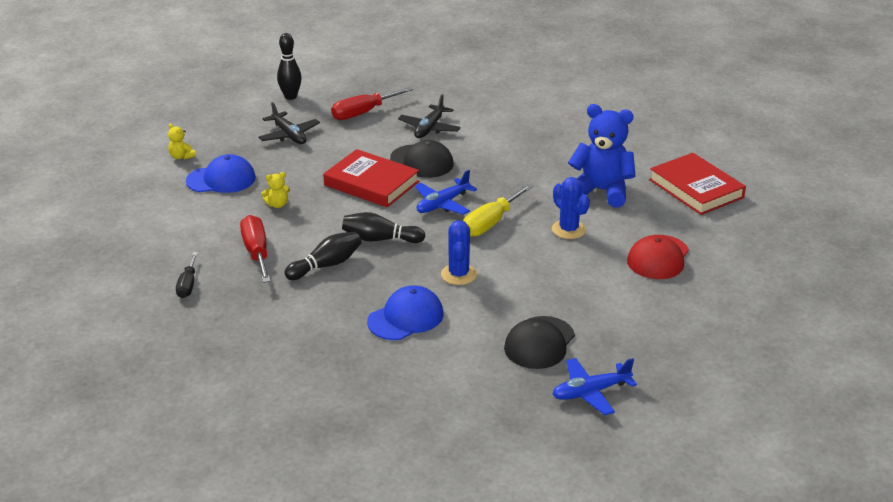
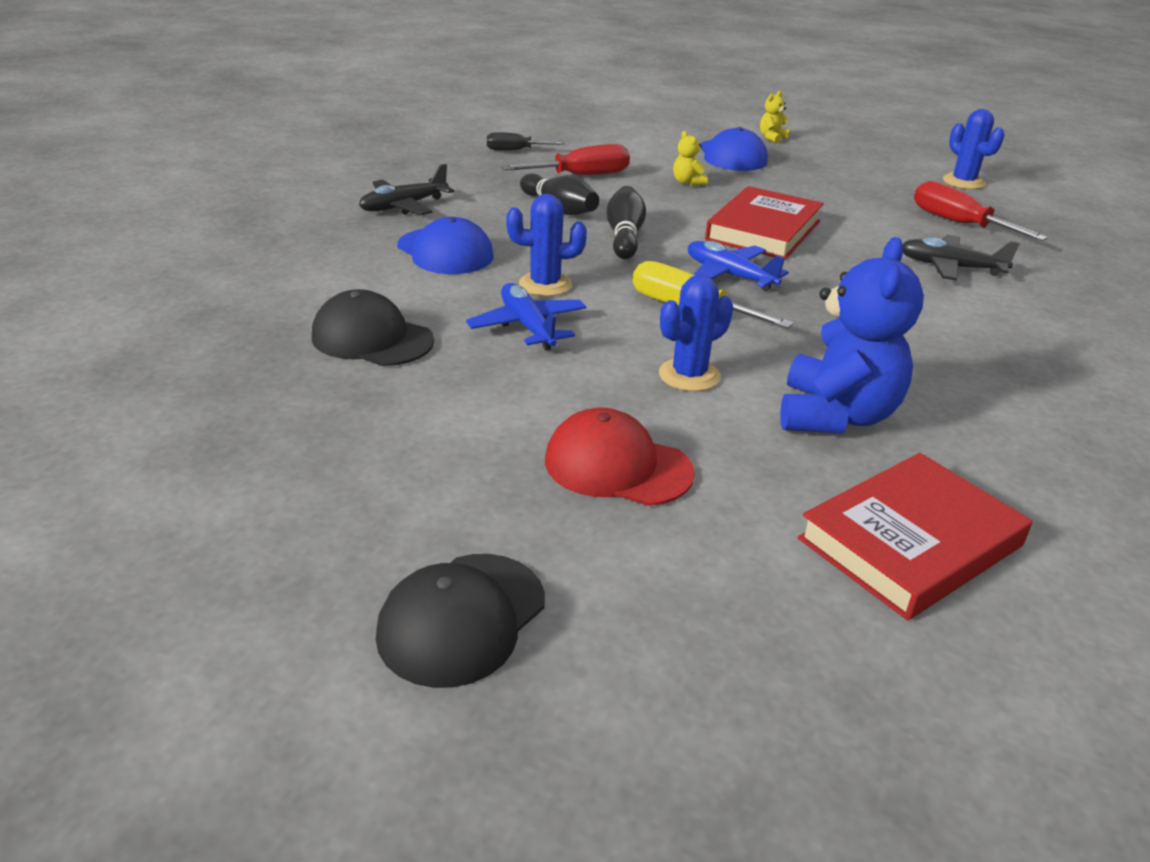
camera: 85 degrees right, 0 degrees up
black plane [258,102,320,144] -> black plane moved to [359,164,454,215]
black bowling pin [277,33,302,100] -> blue cactus [943,109,1005,189]
black cap [390,140,453,178] -> black cap moved to [376,554,545,688]
blue plane [552,358,637,415] -> blue plane moved to [466,283,586,350]

